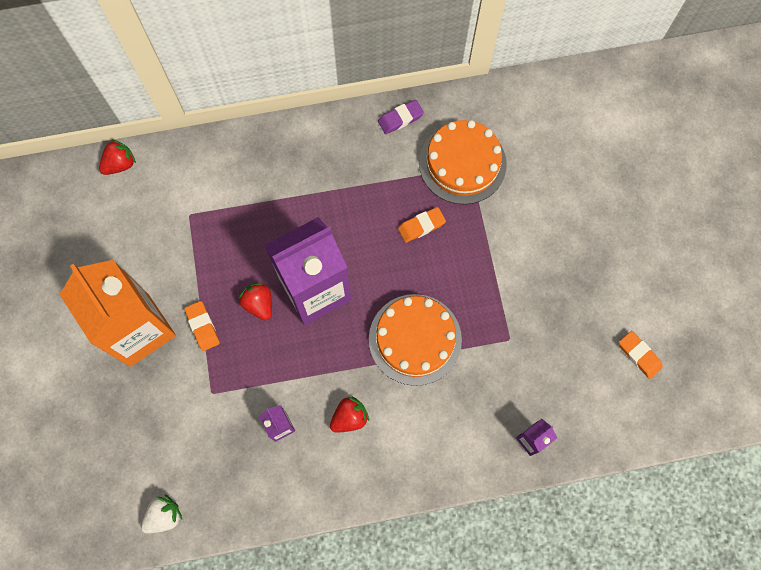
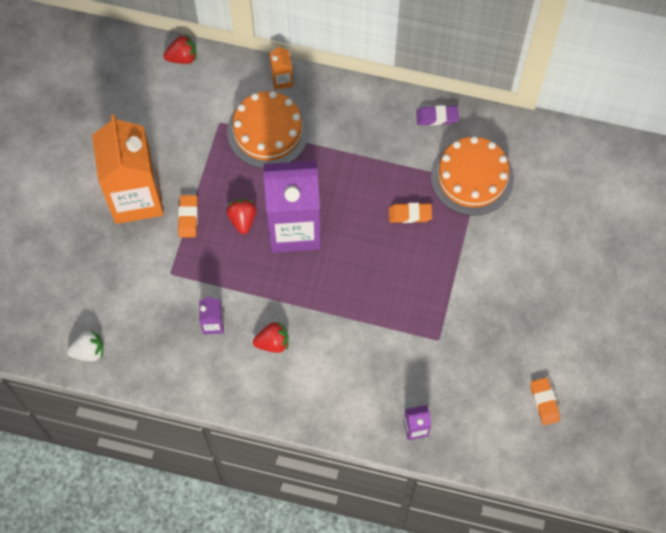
camera: 25 degrees right, 5 degrees down
orange cake [369,294,462,386] -> orange cake moved to [227,91,309,169]
none -> orange carton [269,45,293,90]

